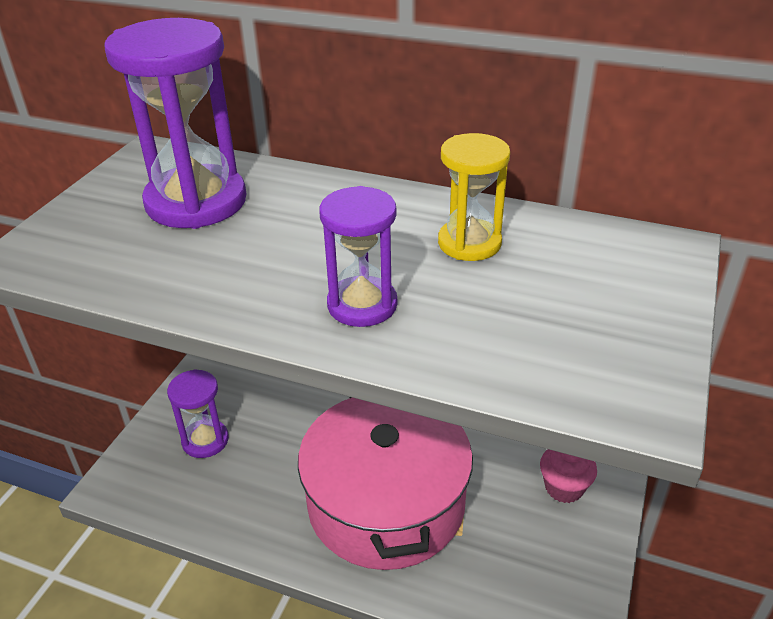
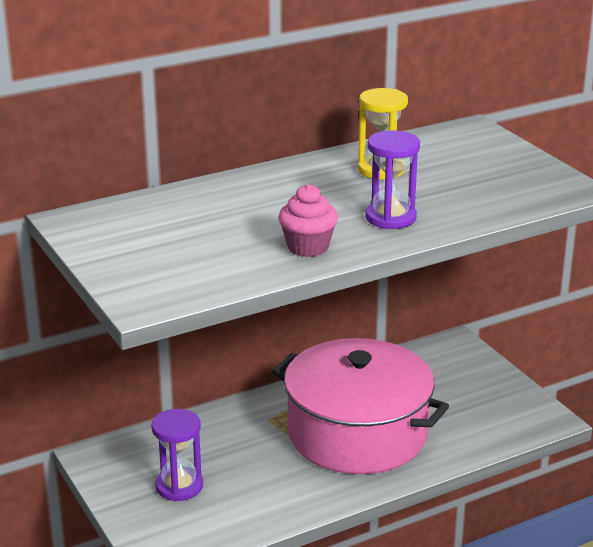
camera: 50 degrees left, 10 degrees down
purple hourglass [104,18,247,229] -> none
pink cupcake [540,449,597,503] -> pink cupcake moved to [279,184,338,257]

